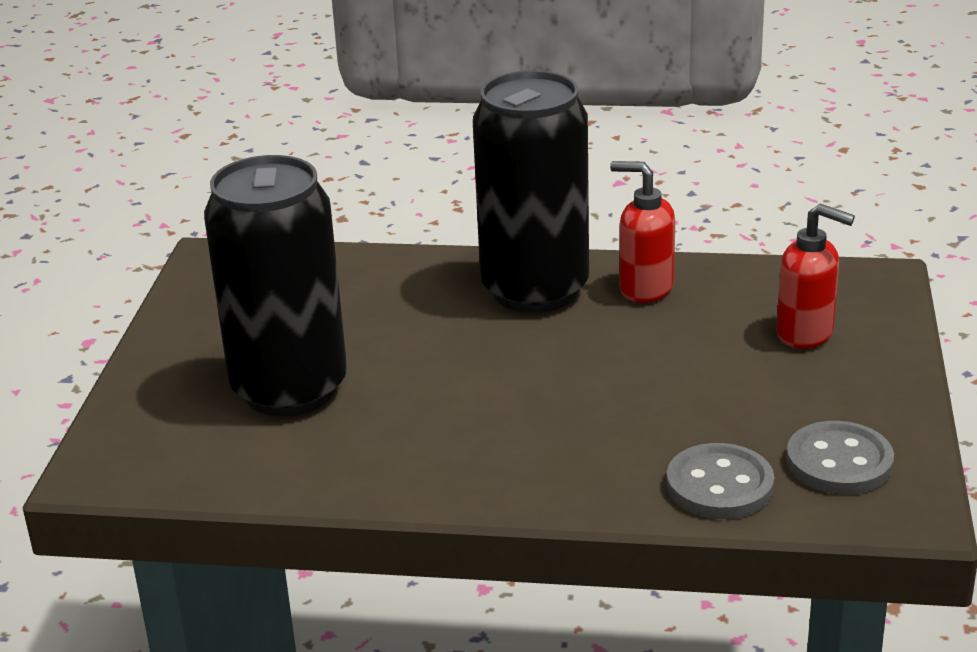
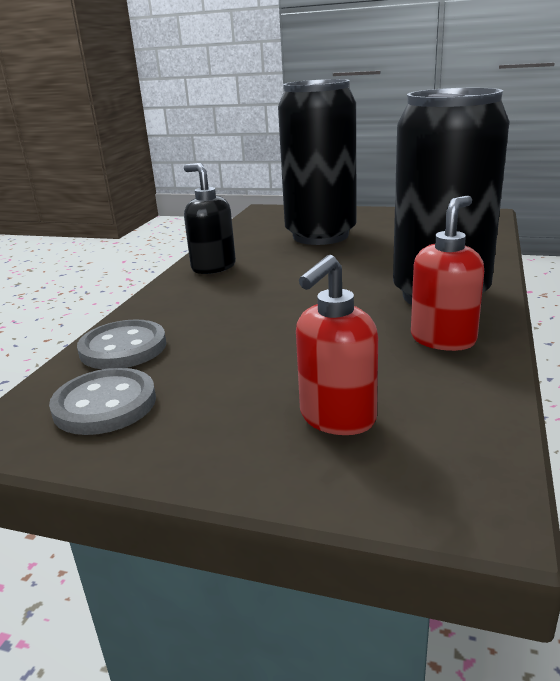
camera: 100 degrees right, 5 degrees down
none -> black soap dispenser [184,163,236,274]

